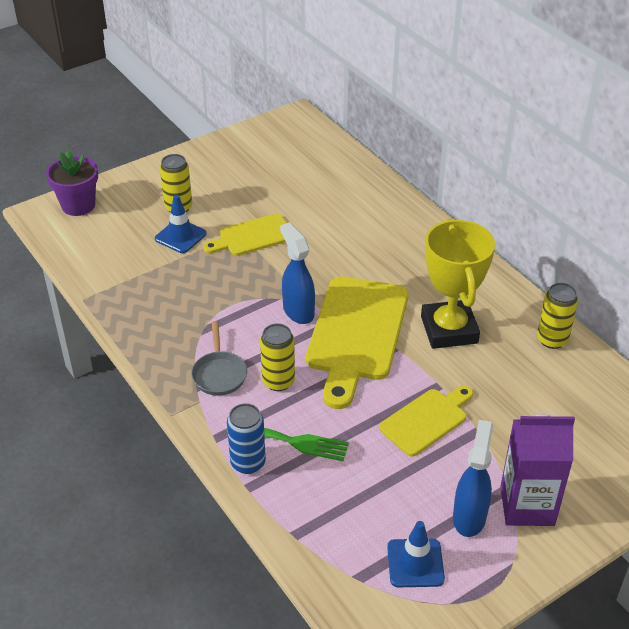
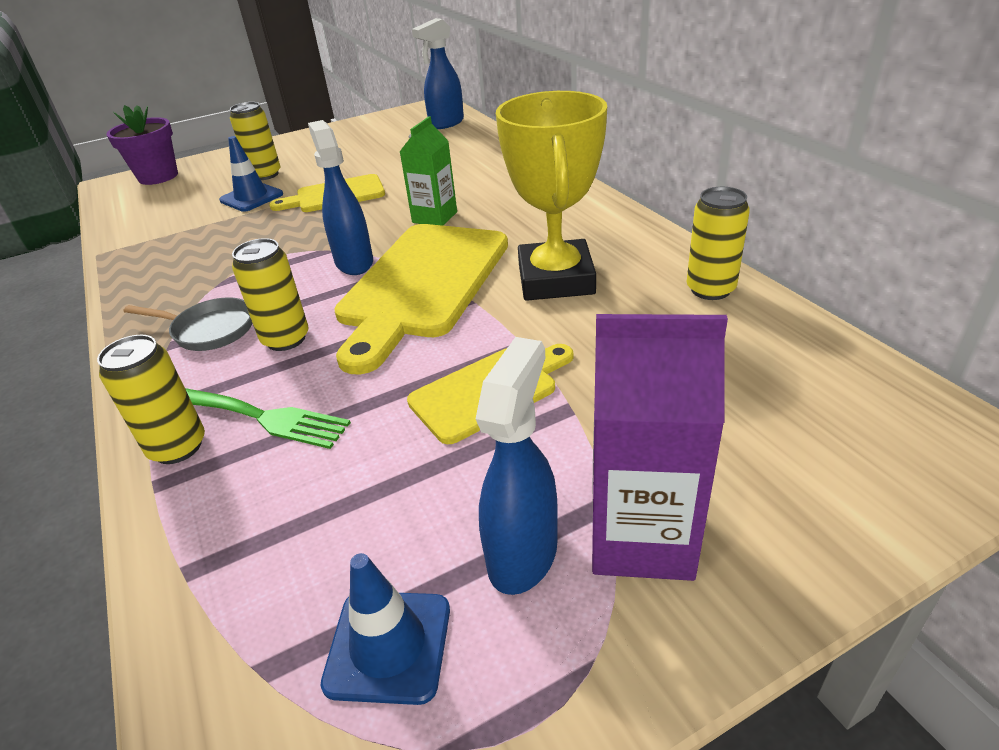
camera: 10 degrees right, 5 degrees down
grey pan [191,321,247,396] -> grey pan turned 75 degrees counterclockwise [124,297,252,351]
blue can [227,403,266,474] -> yellow can [97,335,205,464]
none -> green carton [400,116,457,226]
none -> blue spray bottle [412,18,464,129]

